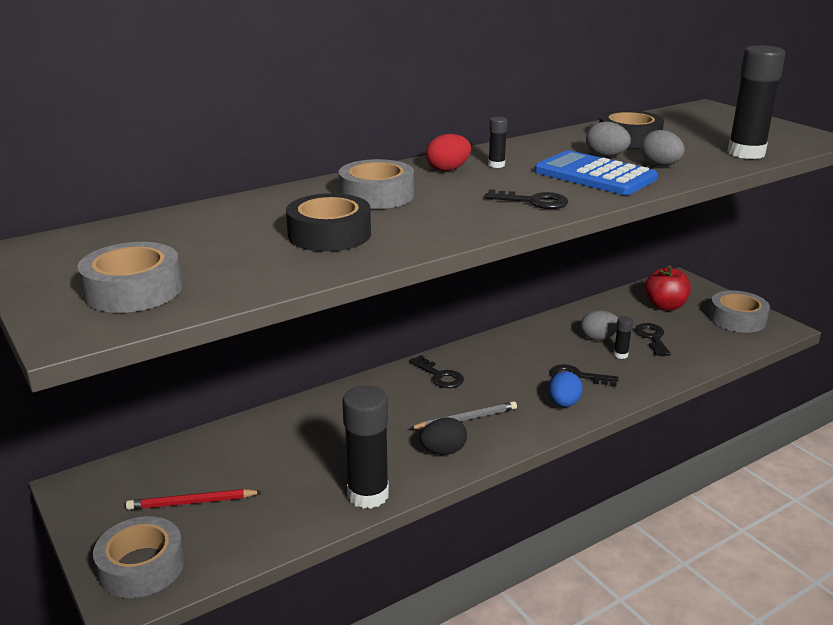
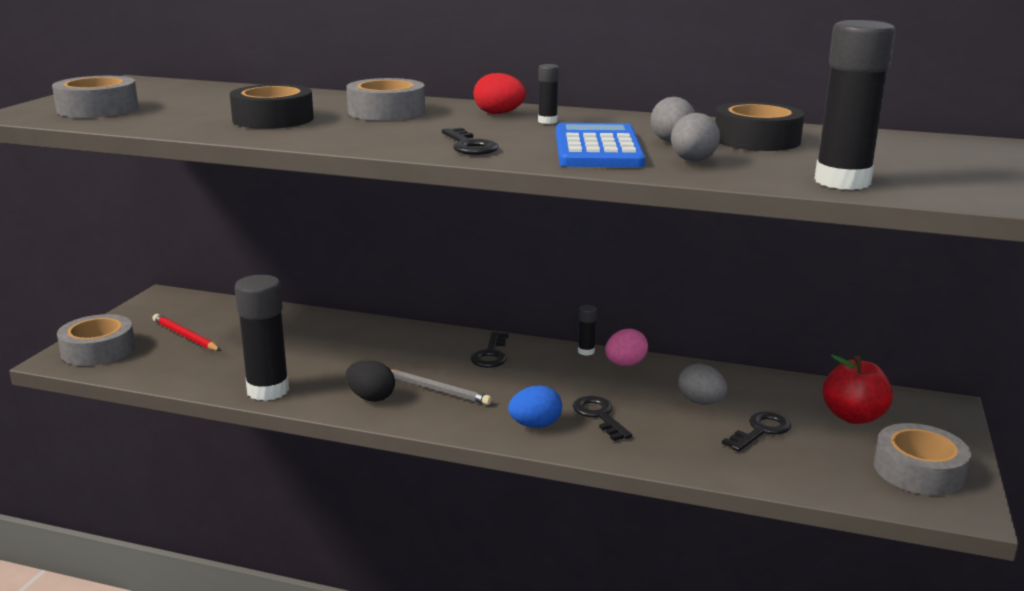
camera: 50 degrees right, 5 degrees down
black glue stick [614,316,633,359] -> black glue stick moved to [578,305,597,356]
none -> pink egg [605,329,648,366]

